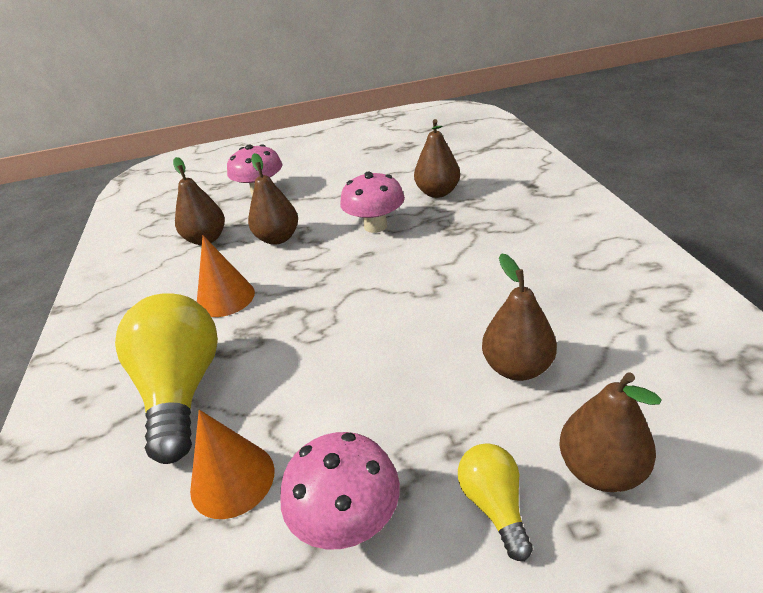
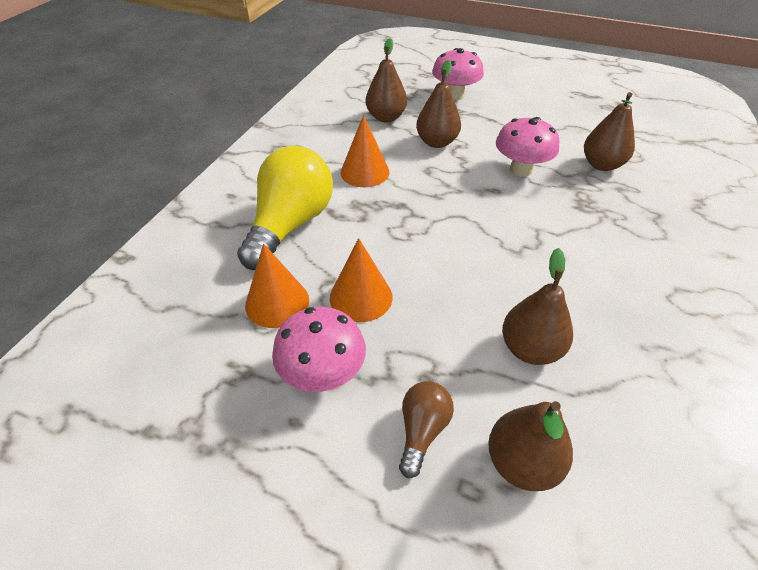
camera: 30 degrees right, 10 degrees up
yellow light bulb [458,443,533,561] -> brown light bulb [399,381,454,478]
none -> orange cone [330,238,393,322]

